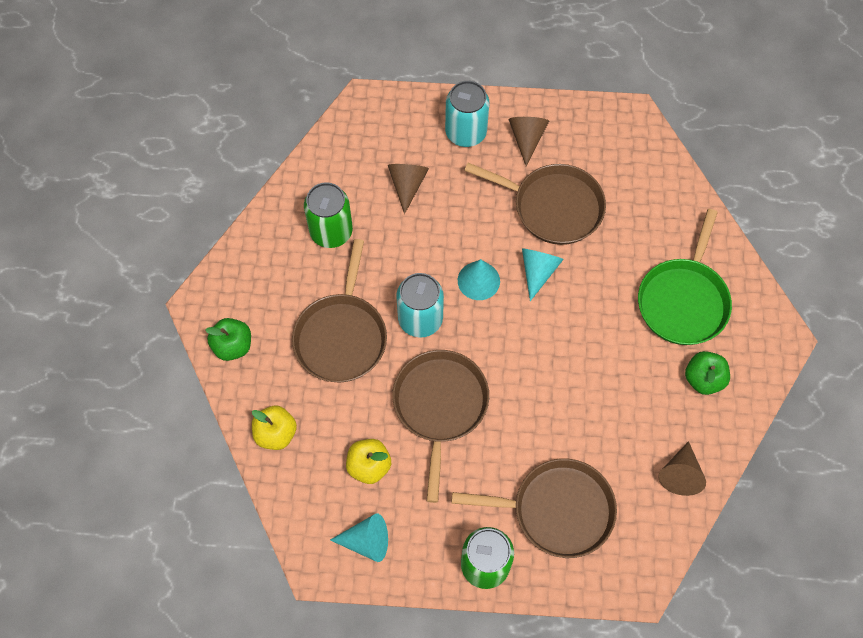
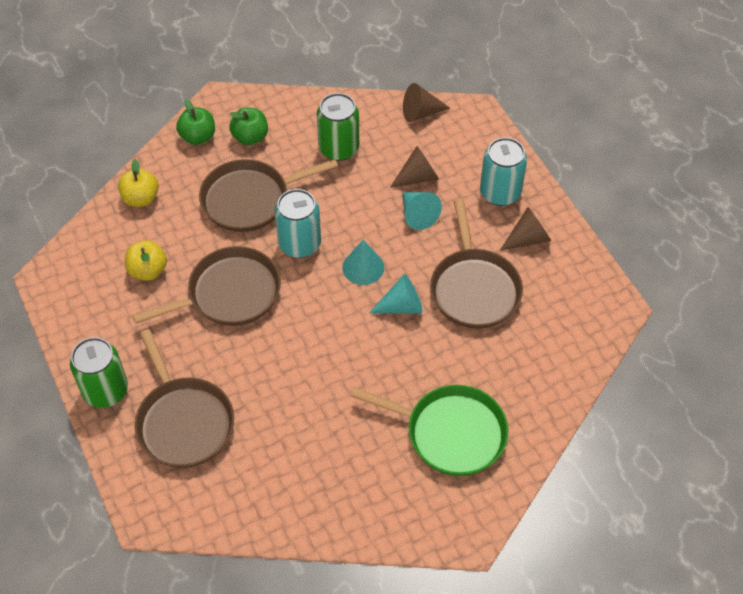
camera: 60 degrees right, 10 degrees down
turquoise cone [330,514,388,562] -> turquoise cone moved to [402,192,442,230]
green pan [638,209,732,345] -> green pan turned 150 degrees counterclockwise [351,385,508,476]
brown cone [659,441,706,496] -> brown cone moved to [403,83,450,122]
green apple [685,351,730,395] -> green apple moved to [229,108,268,145]

